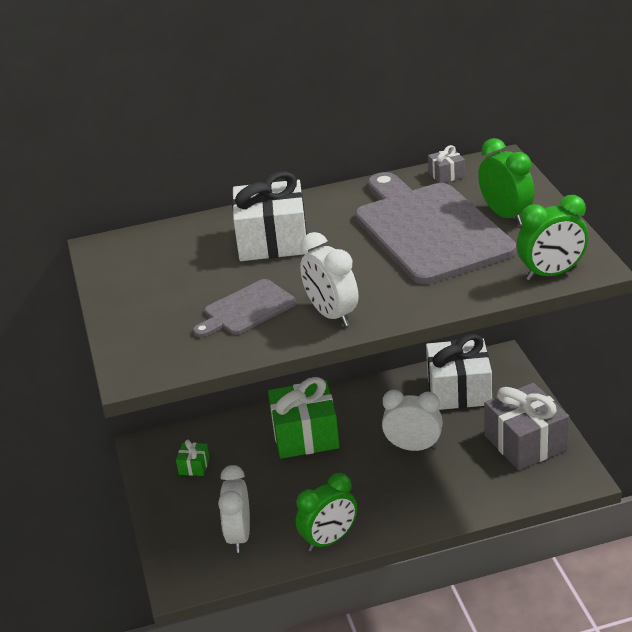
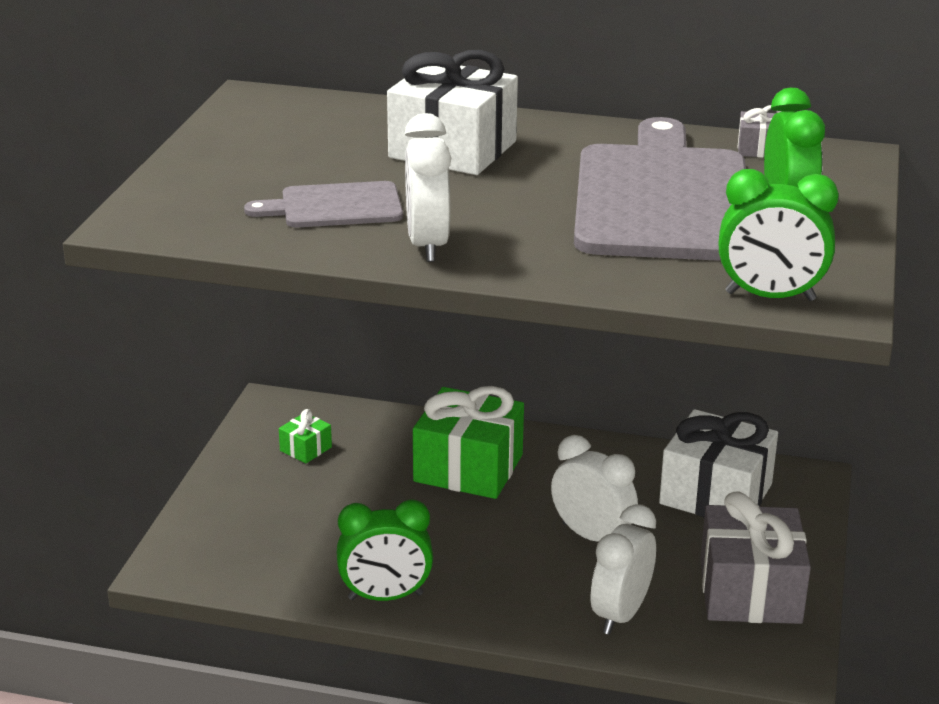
camera: 25 degrees right, 5 degrees down
white clock [218,465,250,553] -> white clock moved to [591,504,656,635]

